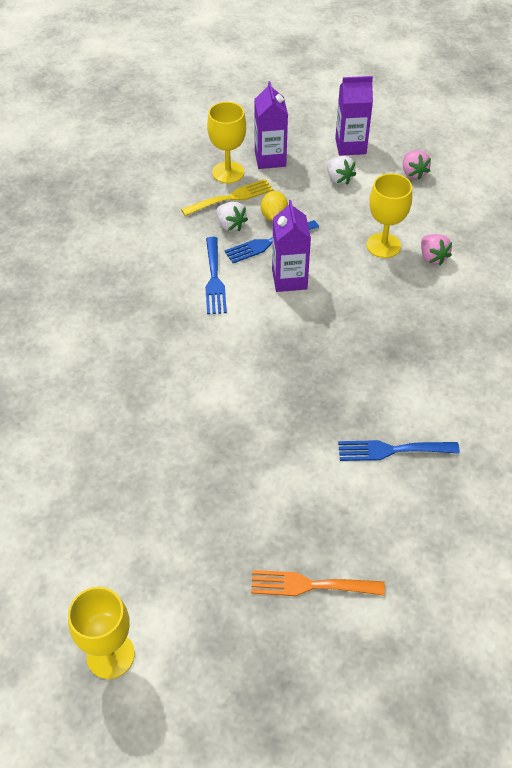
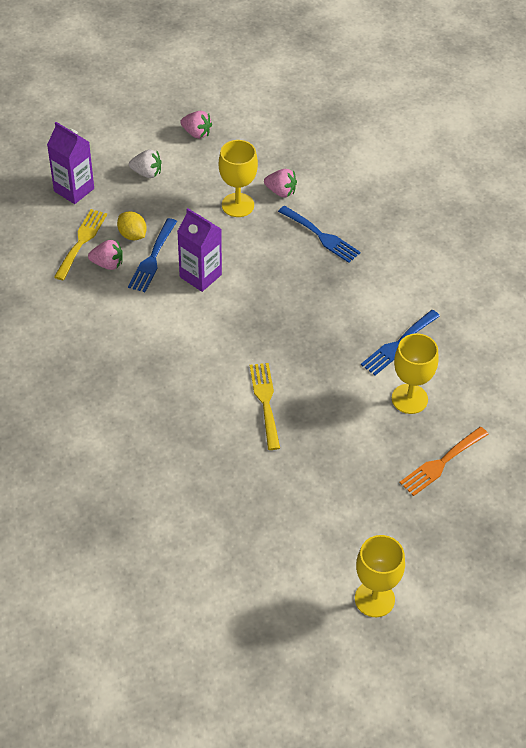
camera: 45 degrees left, 0 degrees up
blue fork [205,237,227,314] -> blue fork moved to [278,206,361,263]
yellow goblet [207,102,246,183] -> yellow goblet moved to [392,333,439,414]
white strawberry [216,202,248,231] -> pink strawberry [88,240,123,270]
purple carton [335,76,373,156] -> none
none -> yellow fork [249,363,280,450]

